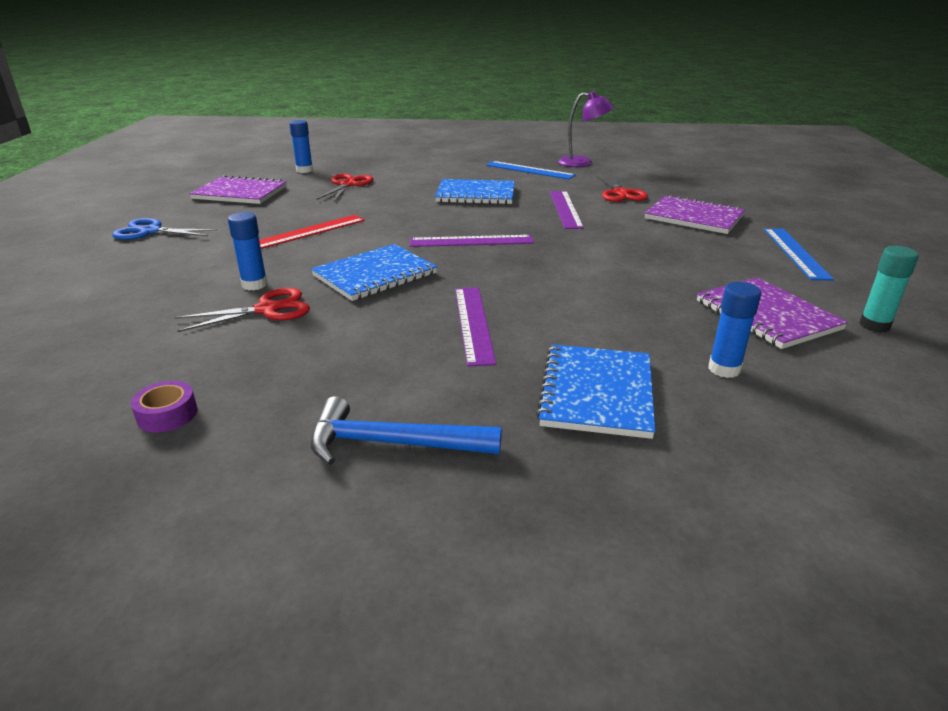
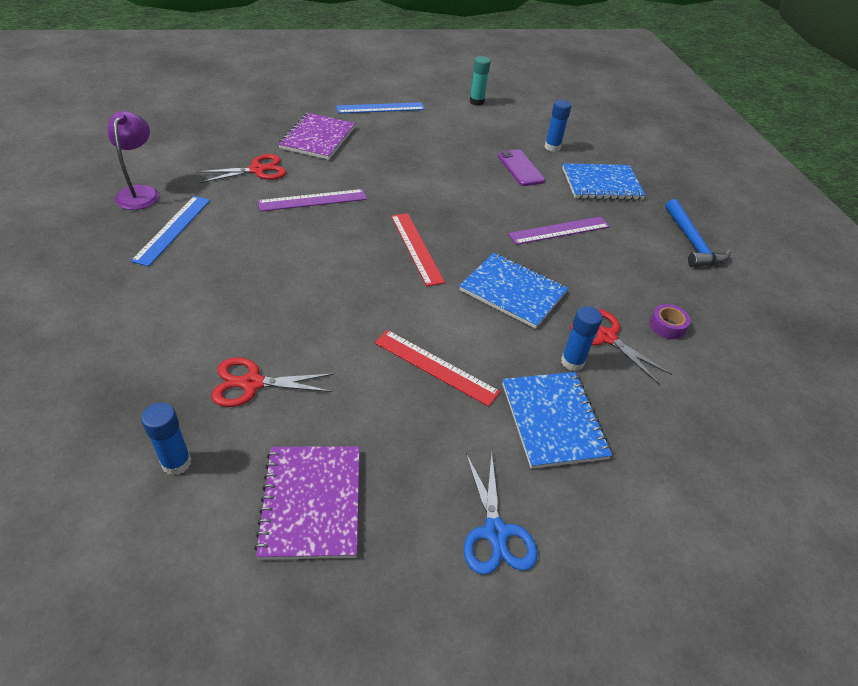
camera: 110 degrees left, 15 degrees up
purple tape [131,381,197,433] -> purple tape moved to [650,304,691,339]
purple ruler [410,235,534,247] -> red ruler [391,213,445,287]
blue notebook [435,179,515,204] -> blue notebook moved to [502,372,612,469]
purple notebook [697,278,848,349] -> none
none -> purple phone [498,150,545,186]

